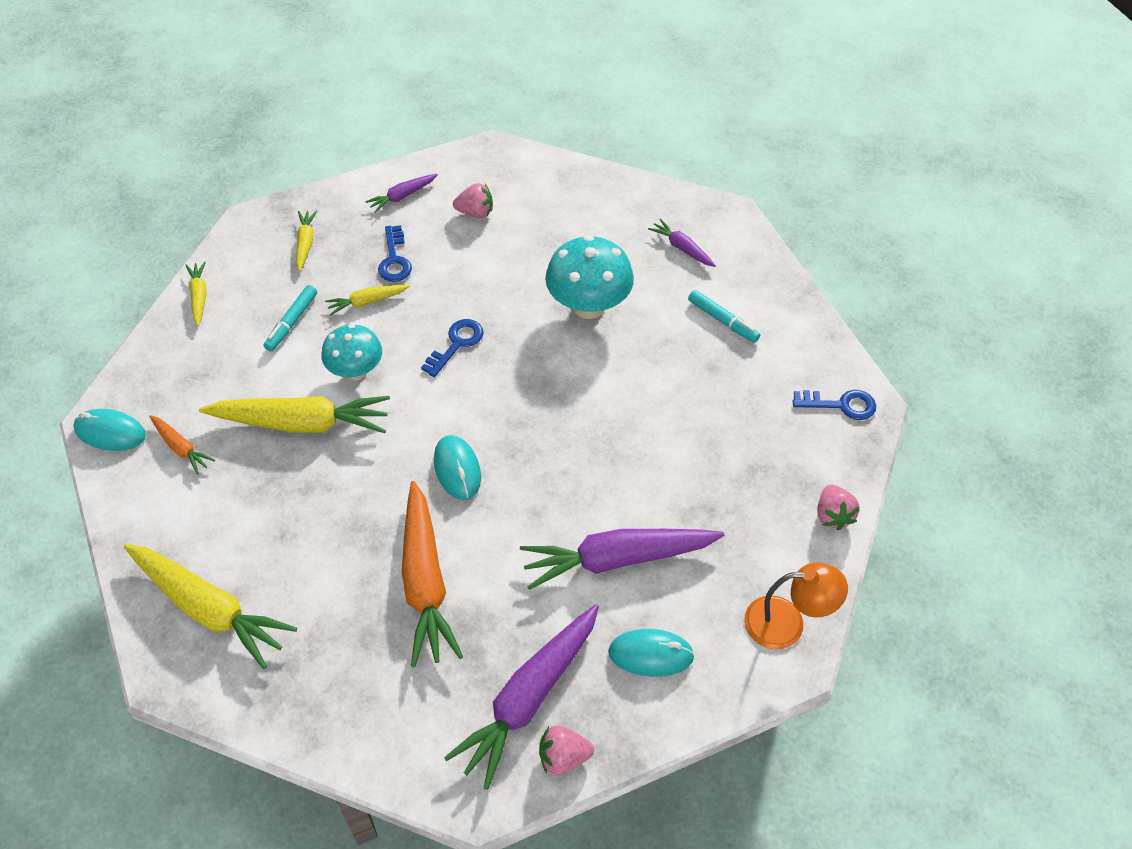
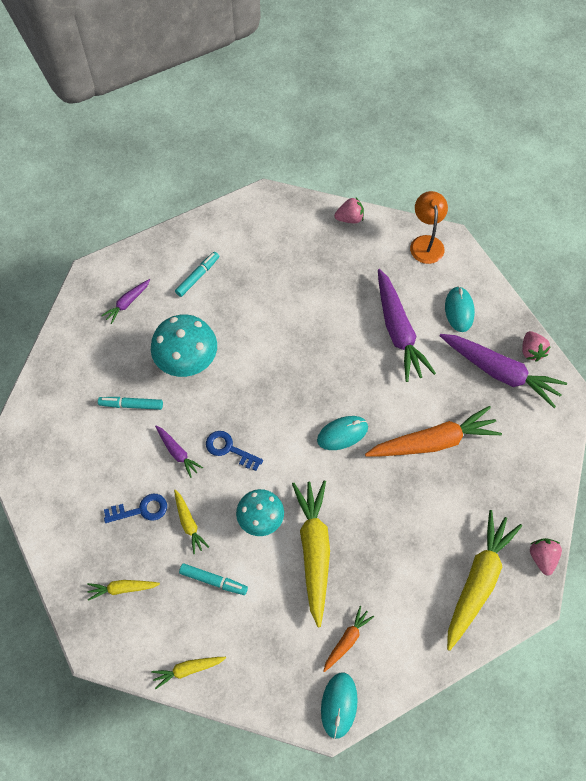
camera: 95 degrees left, 10 degrees up
purple carrot [365,174,438,213] -> purple carrot moved to [155,426,203,478]
pink strawberry [453,183,493,218] -> pink strawberry moved to [530,538,562,576]
blue key [793,390,876,420] -> none
none -> turquoise marker [98,397,163,410]

